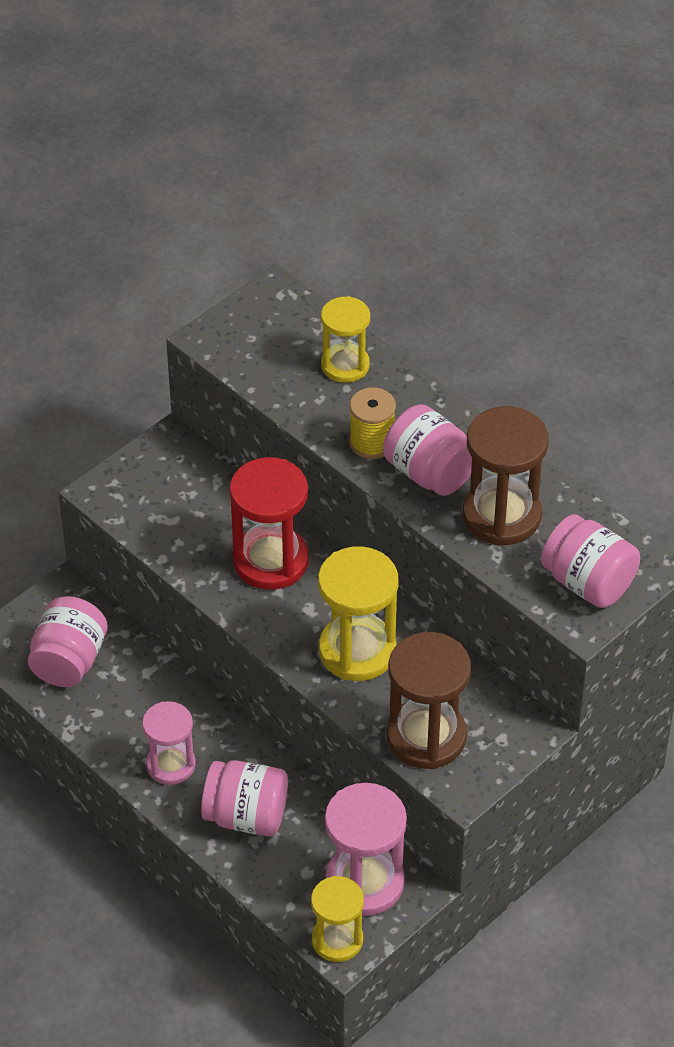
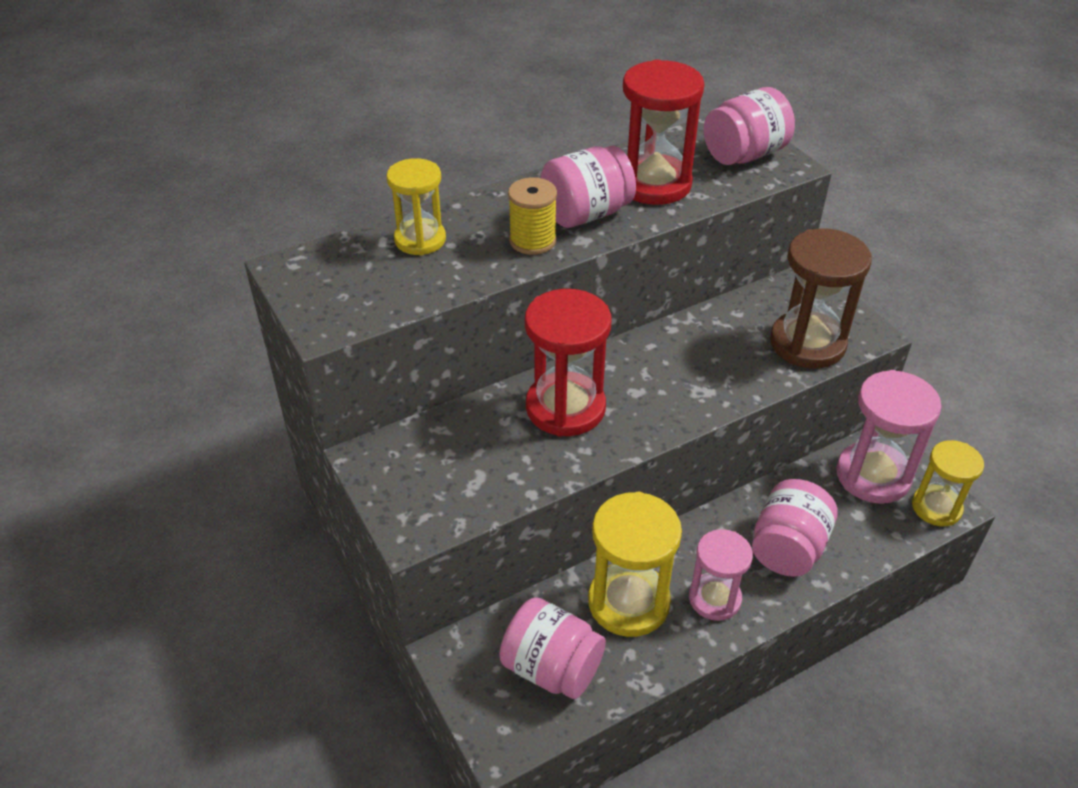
camera: 75 degrees left, 5 degrees down
yellow hourglass [318,546,399,681] -> yellow hourglass moved to [588,492,682,637]
brown hourglass [463,406,549,546] -> red hourglass [623,59,704,205]

